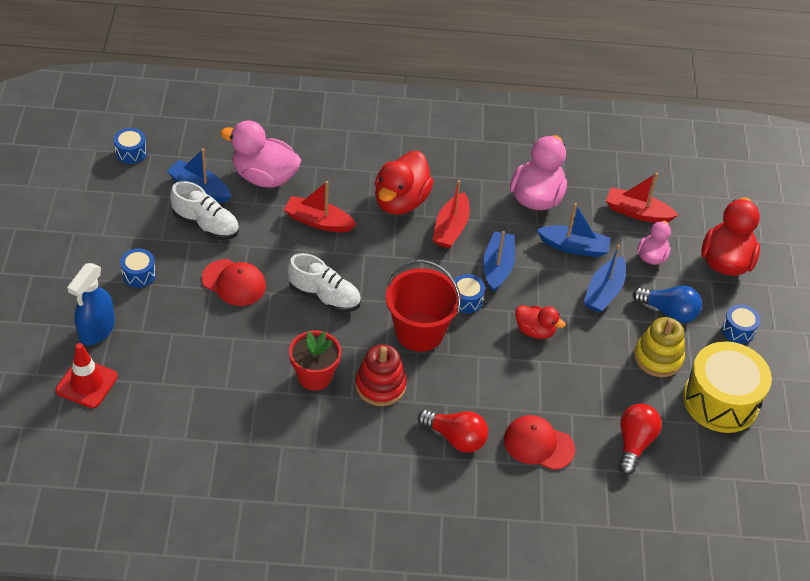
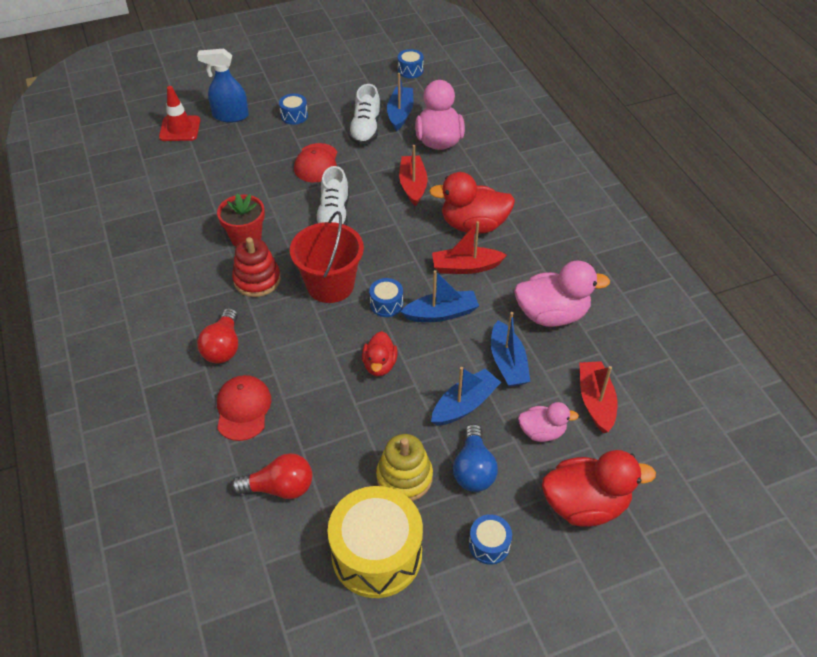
camera: 70 degrees right, 0 degrees up
blue boat [583,245,626,313] -> blue boat turned 135 degrees clockwise [431,367,501,426]

